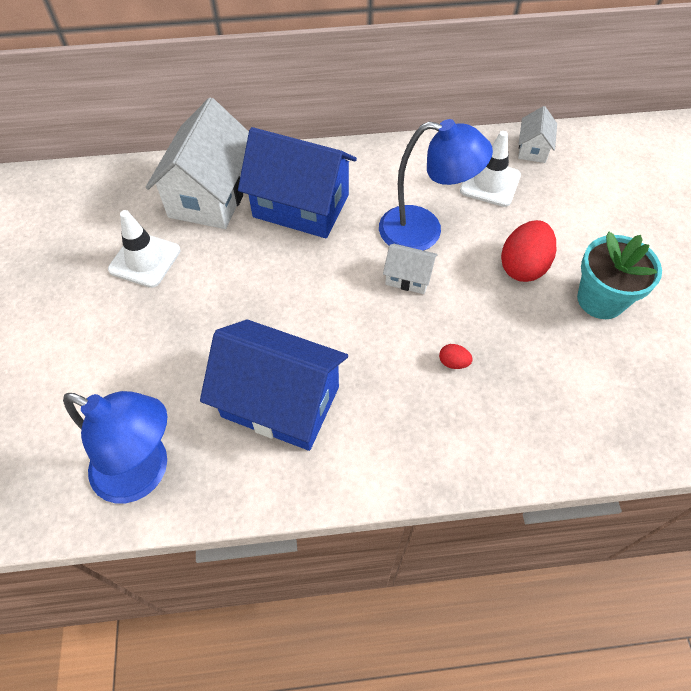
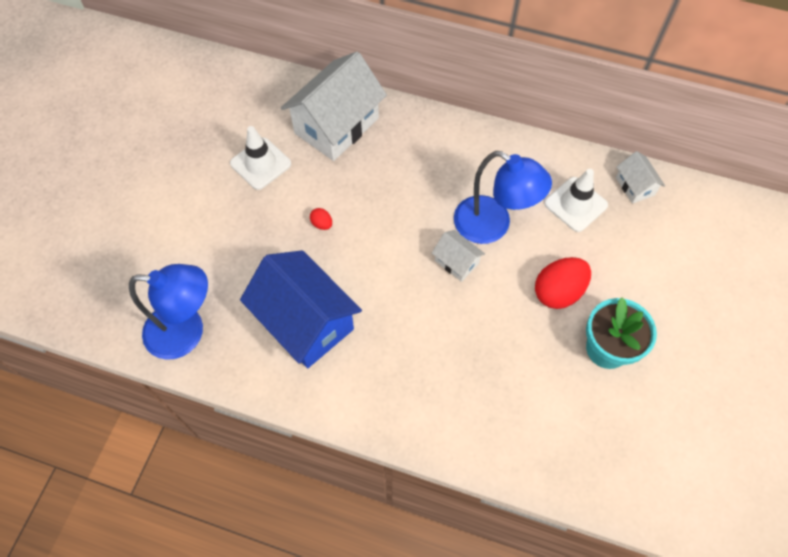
camera: 25 degrees right, 5 degrees up
blue lamp [63,391,167,503] -> blue lamp turned 45 degrees counterclockwise [129,264,208,360]
blue house [238,127,357,238] -> none
red egg [439,344,473,369] -> red egg moved to [310,208,332,230]
white house [518,106,557,163] -> white house turned 60 degrees counterclockwise [616,151,665,204]

